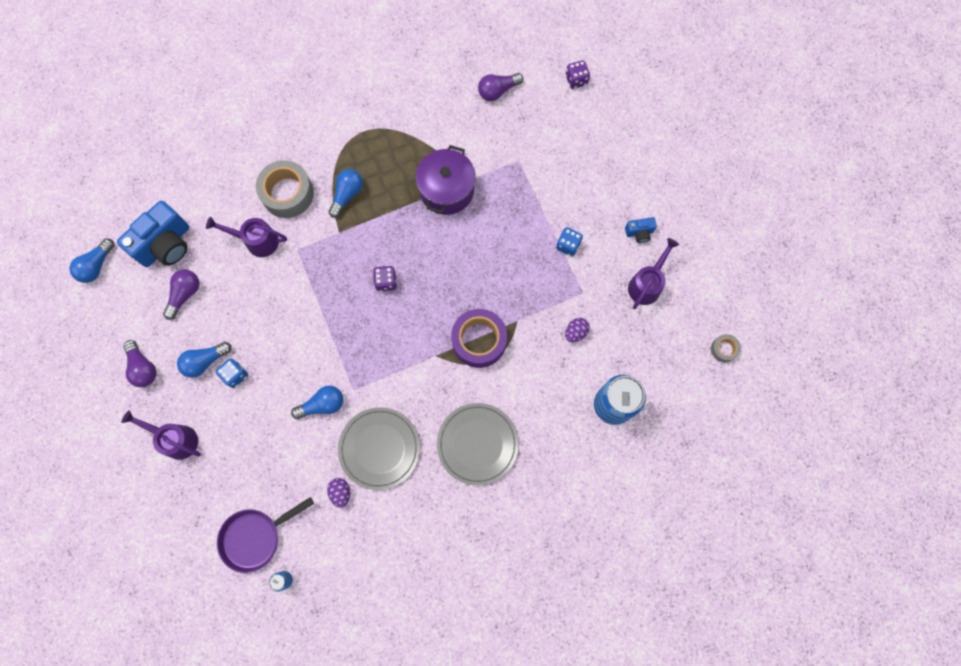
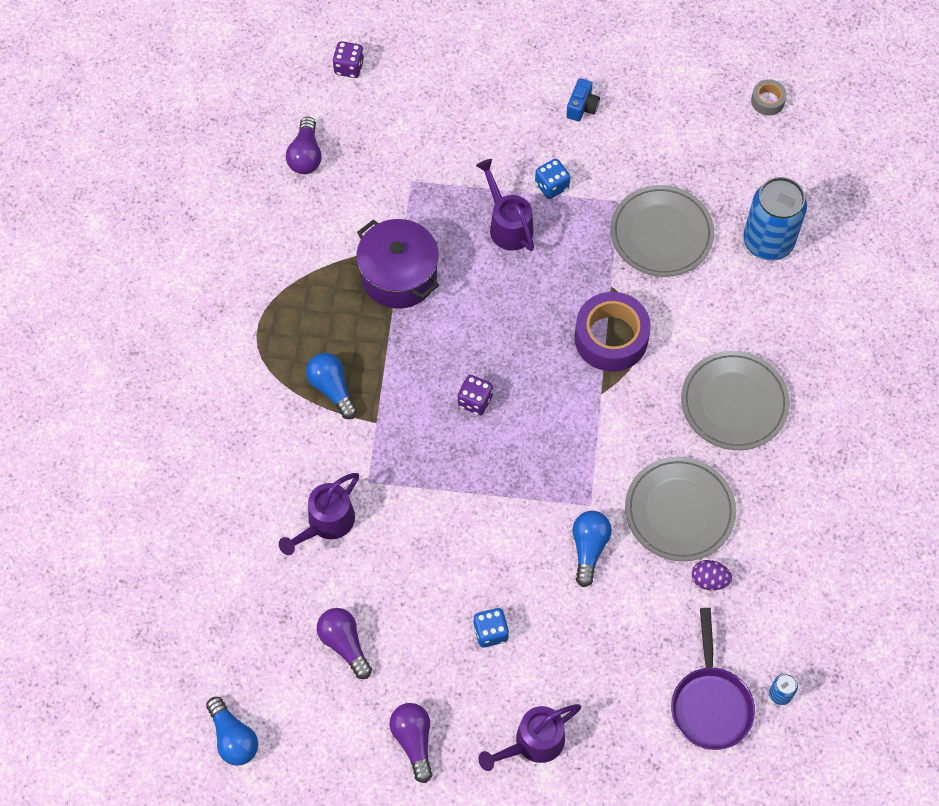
camera: 60 degrees left, 10 degrees down
blue camera [117,201,189,267] -> none
purple light bulb [123,340,157,387] -> purple light bulb turned 105 degrees counterclockwise [389,703,433,783]
blue light bulb [177,342,232,378] -> none
grey tape [256,160,314,218] -> none
purple egg [565,318,590,342] -> grey plate [610,185,714,277]
purple watering can [628,238,679,309] -> purple watering can moved to [476,159,534,251]

